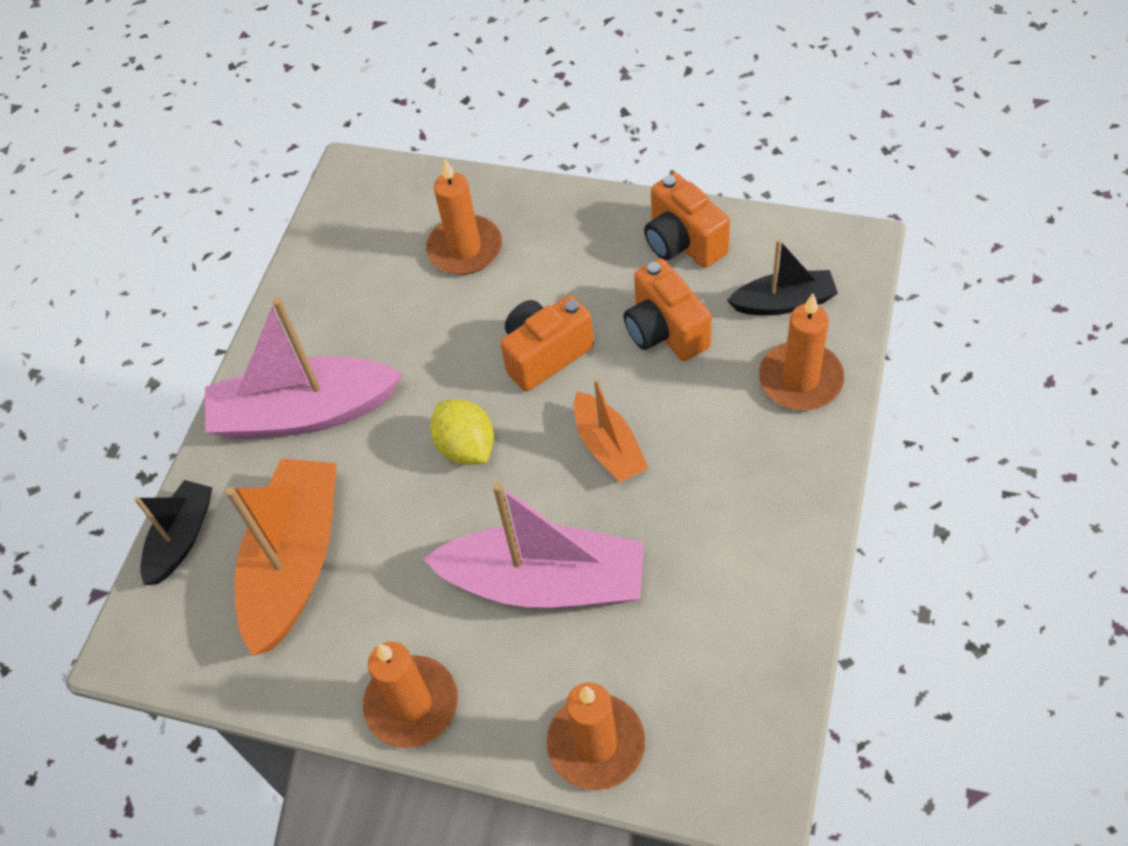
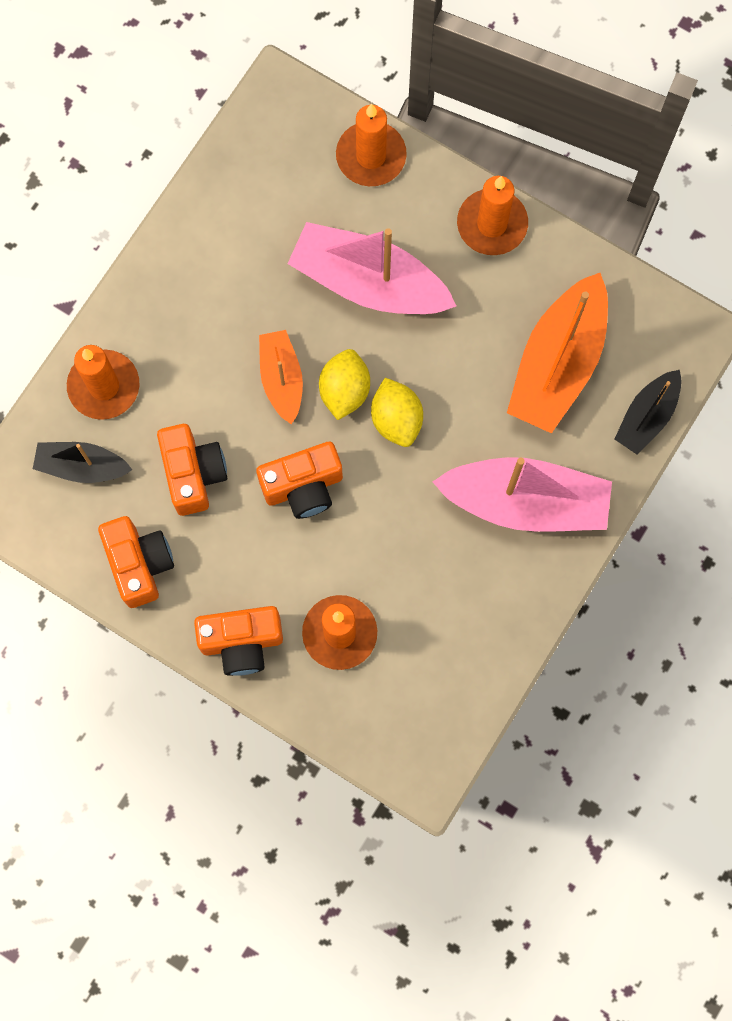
camera: 170 degrees left, 20 degrees up
none -> orange camera [194,606,283,676]
none -> yellow lemon [319,349,370,420]

